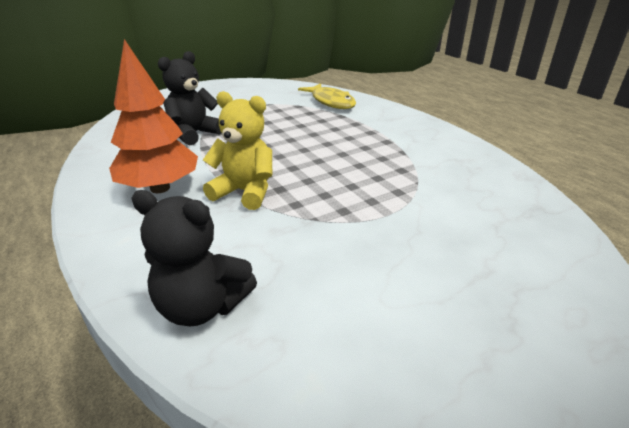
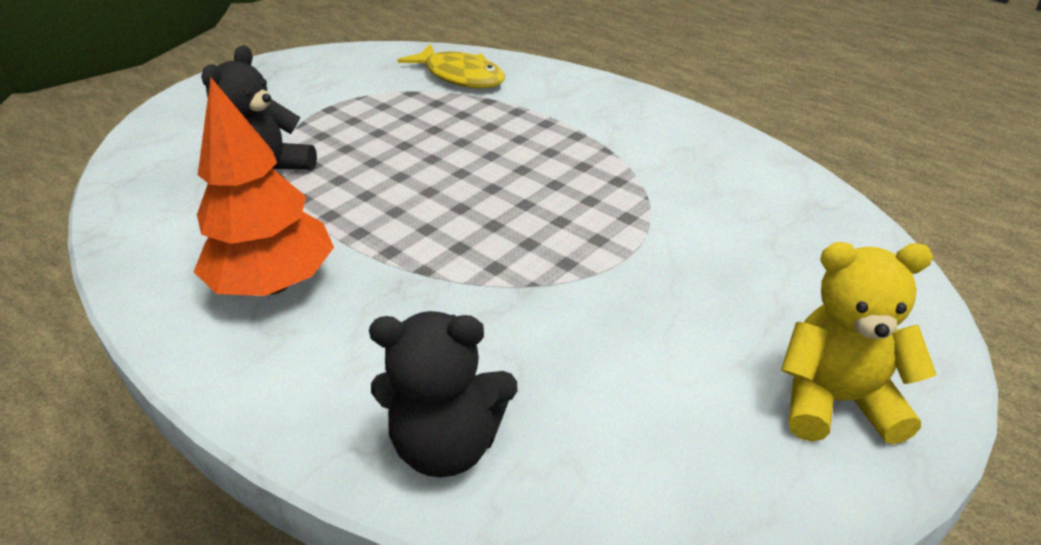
camera: 15 degrees left, 5 degrees up
yellow teddy bear [203,91,272,210] -> yellow teddy bear moved to [781,242,937,444]

